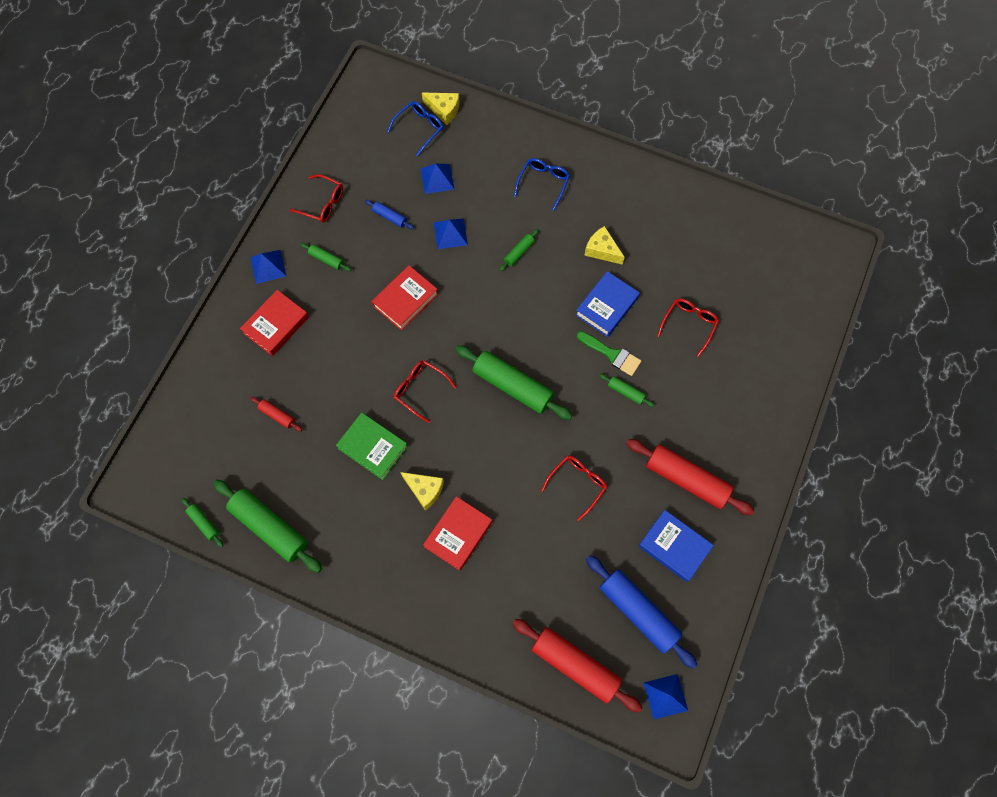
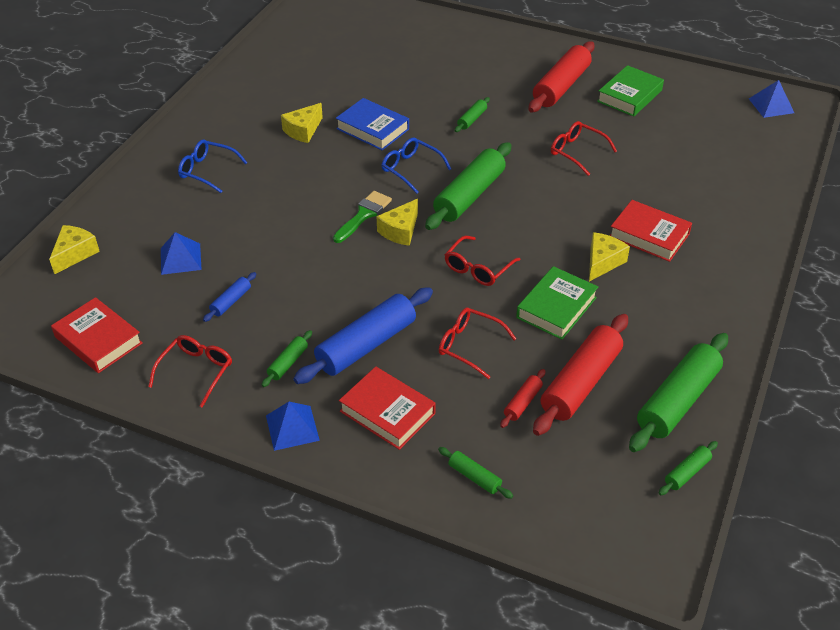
camera: 90 degrees left, 25 degrees down
red book [372,265,438,331] -> red book moved to [51,297,143,373]
blue glasses [387,101,443,156] -> blue glasses moved to [382,138,451,194]
blue pyramid [434,219,468,249] -> none
green rolling pin [500,229,539,271] -> green rolling pin moved to [438,447,513,499]
red rolling pin [512,619,643,712] -> red rolling pin moved to [533,314,628,436]
green brush [577,331,641,376] -> green brush moved to [333,191,392,243]
blue rolling pin [586,555,698,669] -> blue rolling pin moved to [293,287,433,384]
blue book [638,510,714,582] -> green book [597,65,664,116]
red glasses [657,298,719,357] -> red glasses moved to [439,308,517,379]
none -> yellow cheese [376,199,418,246]

